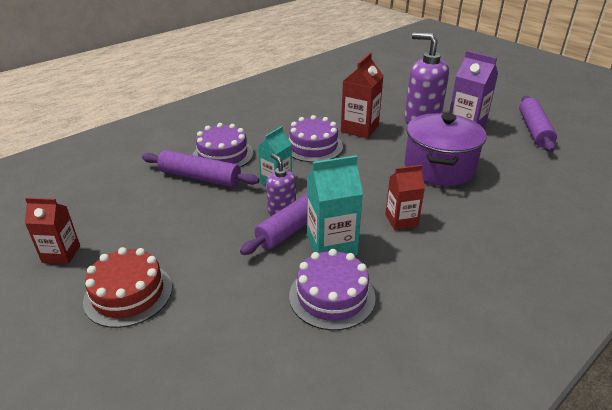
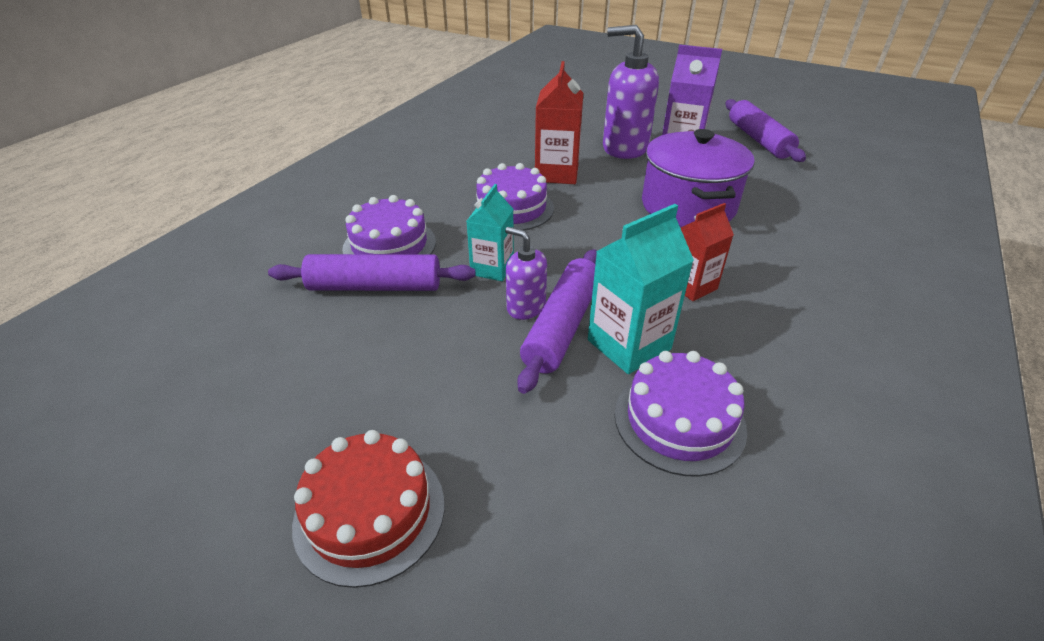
camera: 20 degrees left, 5 degrees up
red carton [25,197,80,264] -> none

